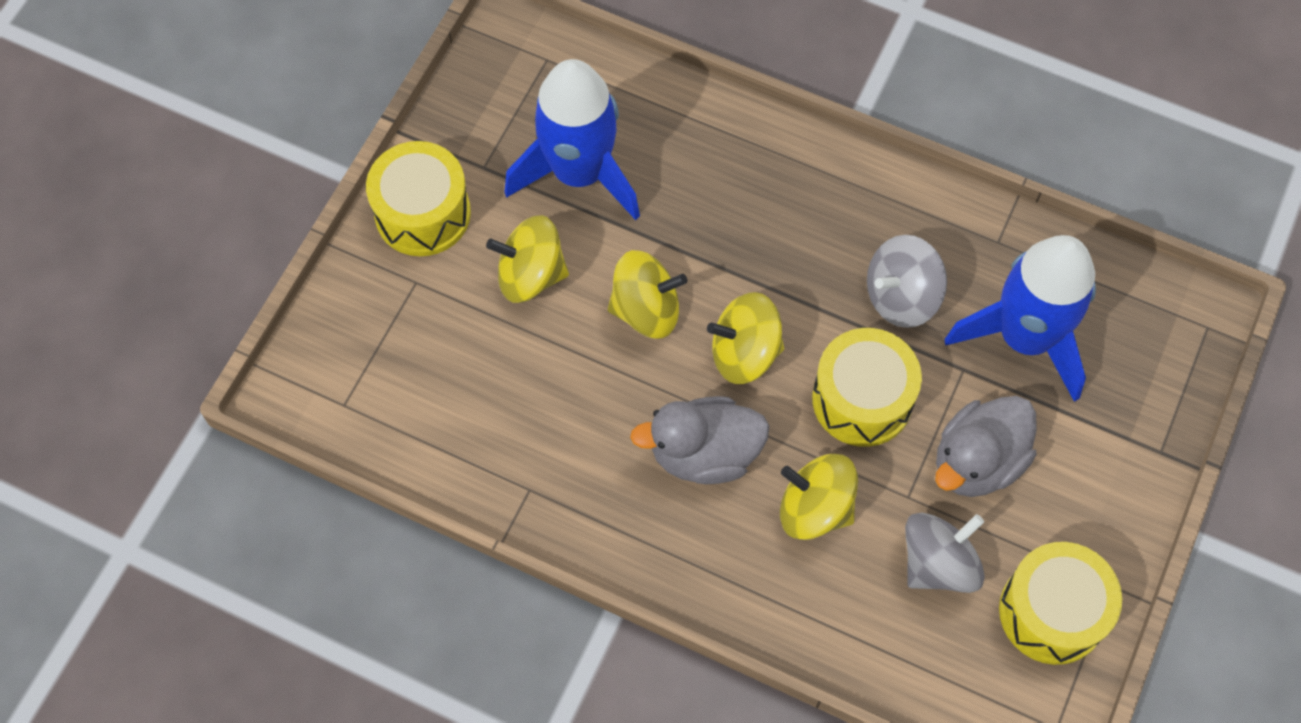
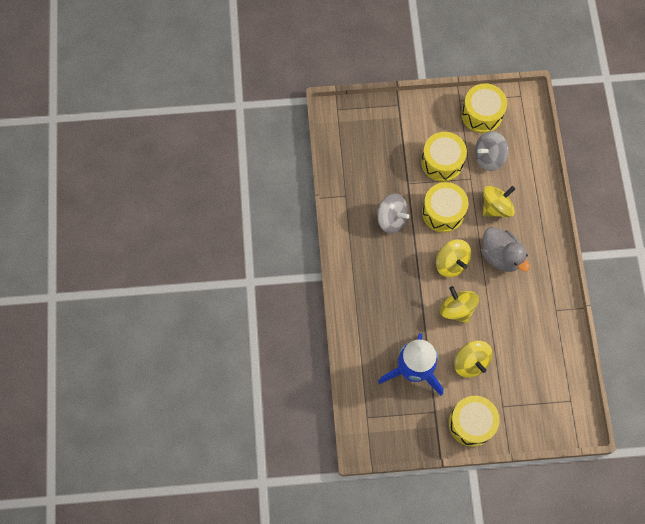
camera: 120 degrees left, 5 degrees up
yellow spinning top [780,454,858,540] -> yellow spinning top turned 120 degrees counterclockwise [483,186,515,217]
grey spinning top [905,513,985,593] -> grey spinning top turned 45 degrees counterclockwise [475,131,509,171]
grey duck [935,396,1037,497] -> yellow drum [421,132,467,182]
blue rocket [944,235,1096,402] -> none

